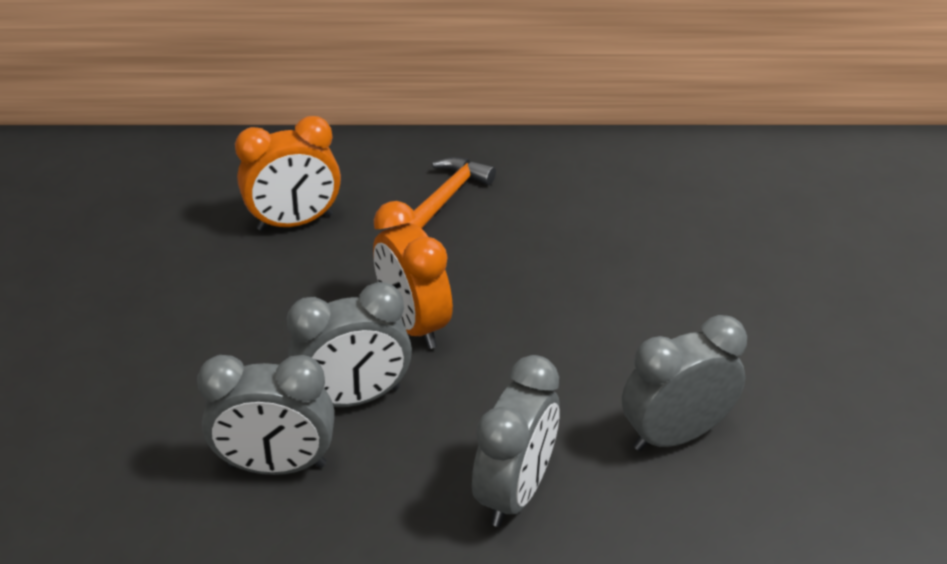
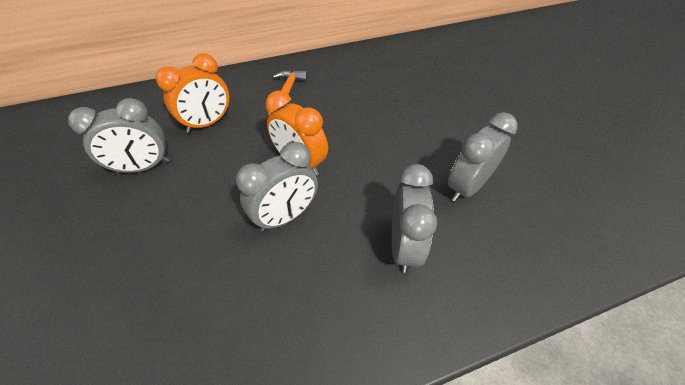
camera: 20 degrees left, 10 degrees up
grey clock [197,355,335,475] -> grey clock moved to [68,98,169,174]

